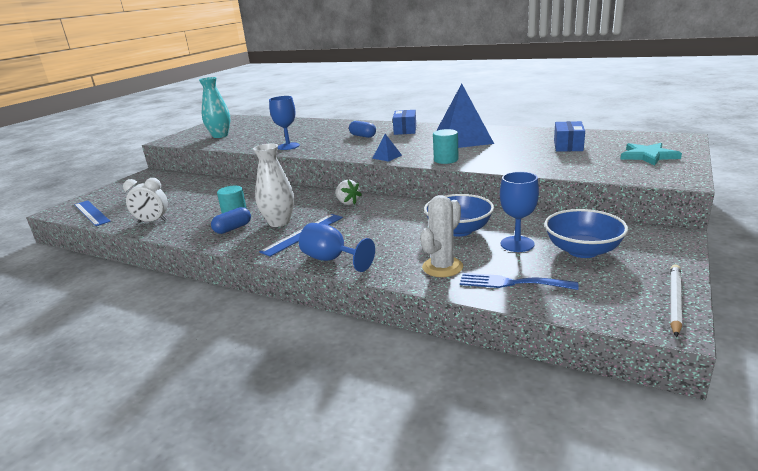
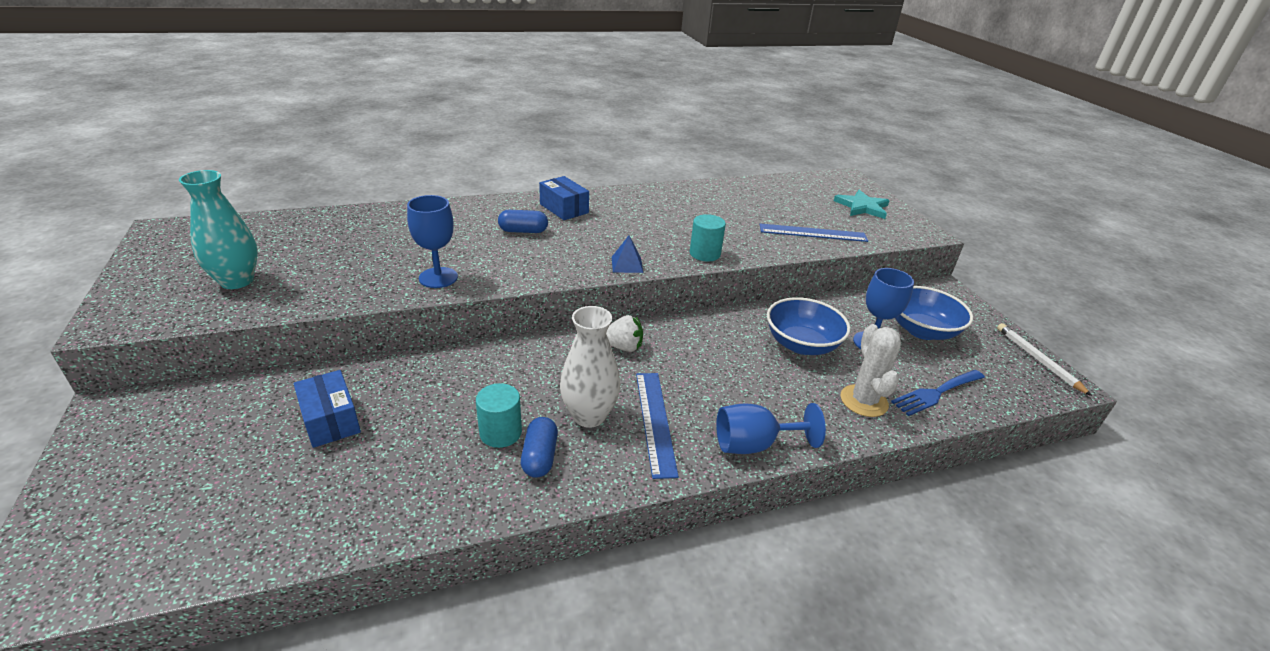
camera: 50 degrees left, 10 degrees up
blue ruler [74,201,111,226] -> blue ruler moved to [760,223,868,242]
white clock [123,178,168,223] -> none
blue pyramid [436,84,494,148] -> none
blue box [554,121,585,151] -> blue box moved to [294,370,361,448]

